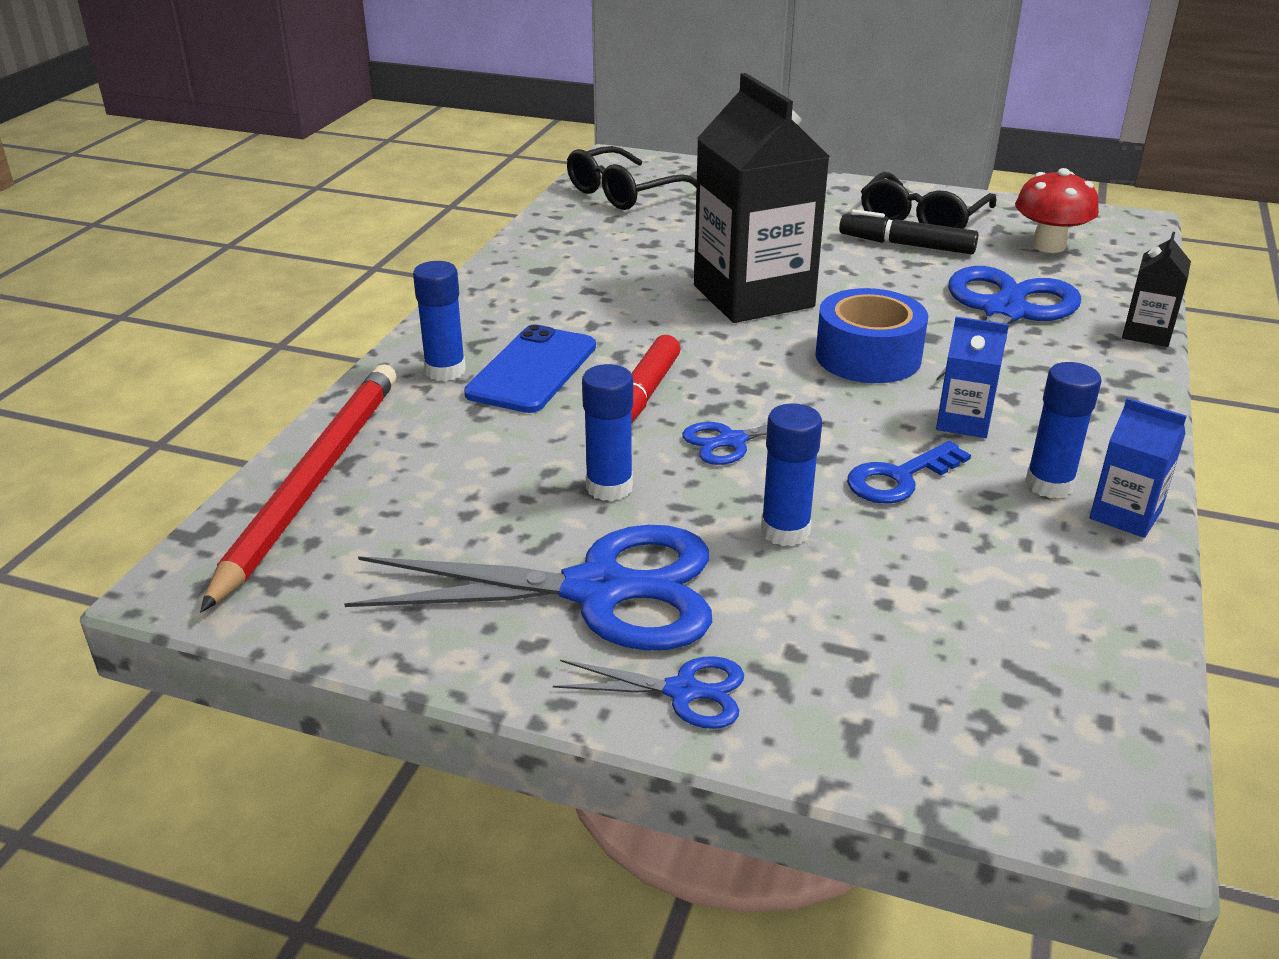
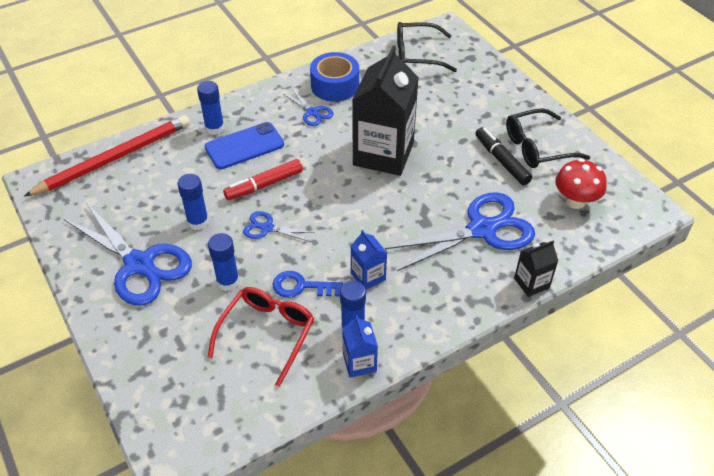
camera: 40 degrees right, 15 degrees up
blue scissors [553,656,744,729] -> blue scissors moved to [284,89,333,126]
blue tape [815,288,928,383] -> blue tape moved to [310,52,359,102]
none -> red glasses [208,287,315,387]

